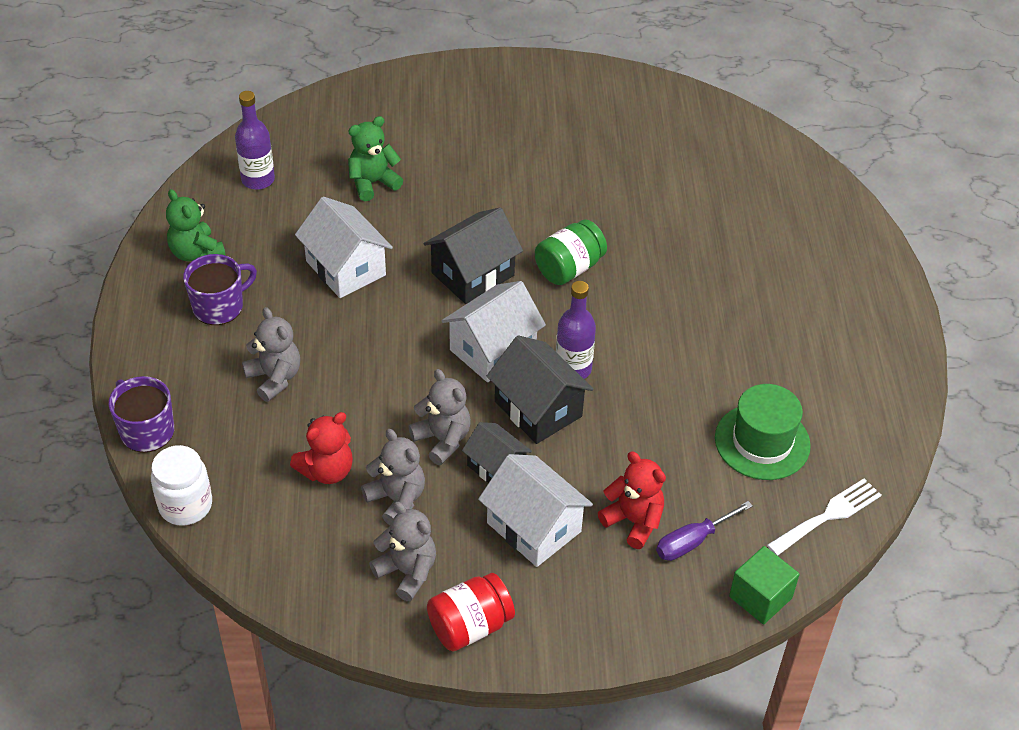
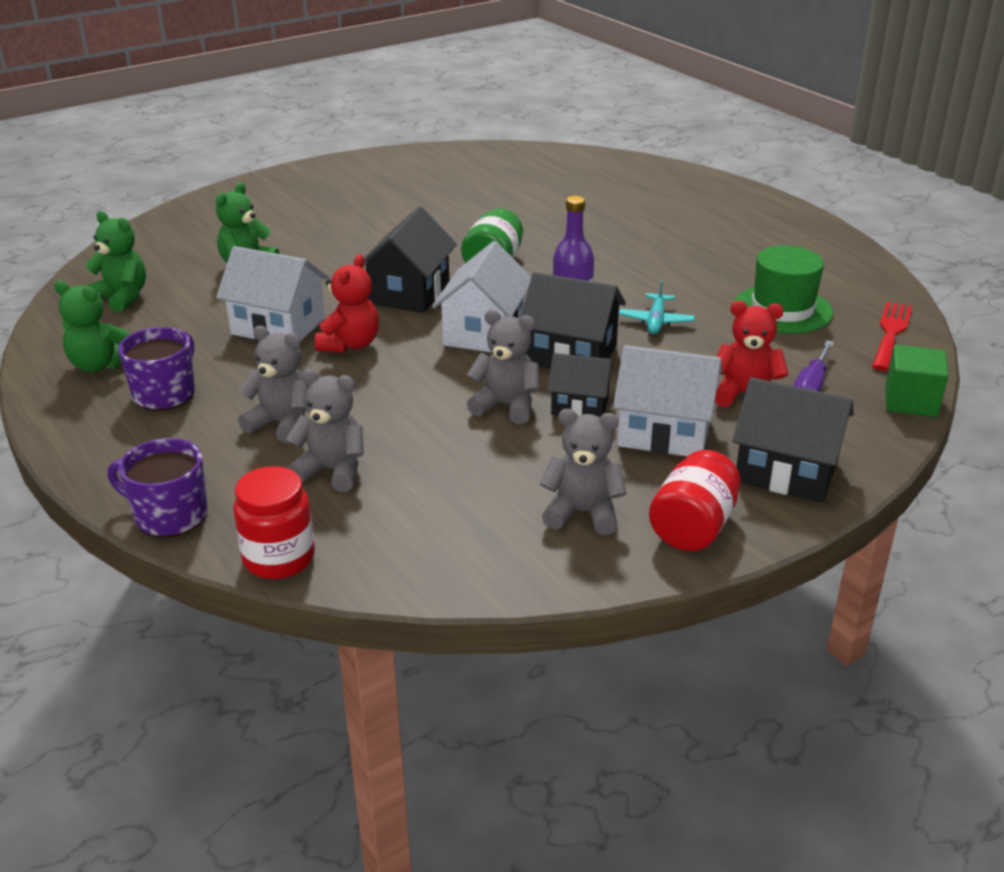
camera: 30 degrees left, 15 degrees down
white jar [151,445,212,526] -> red jar [233,466,315,579]
purple bottle [235,91,275,190] -> green teddy bear [85,211,146,312]
red teddy bear [290,412,353,484] -> red teddy bear moved to [315,254,379,353]
grey teddy bear [361,429,425,526] -> grey teddy bear moved to [286,369,364,492]
white fork [767,478,881,556] -> red fork [872,302,913,371]
none -> turquoise plane [619,280,695,334]
none -> black house [732,377,854,503]

